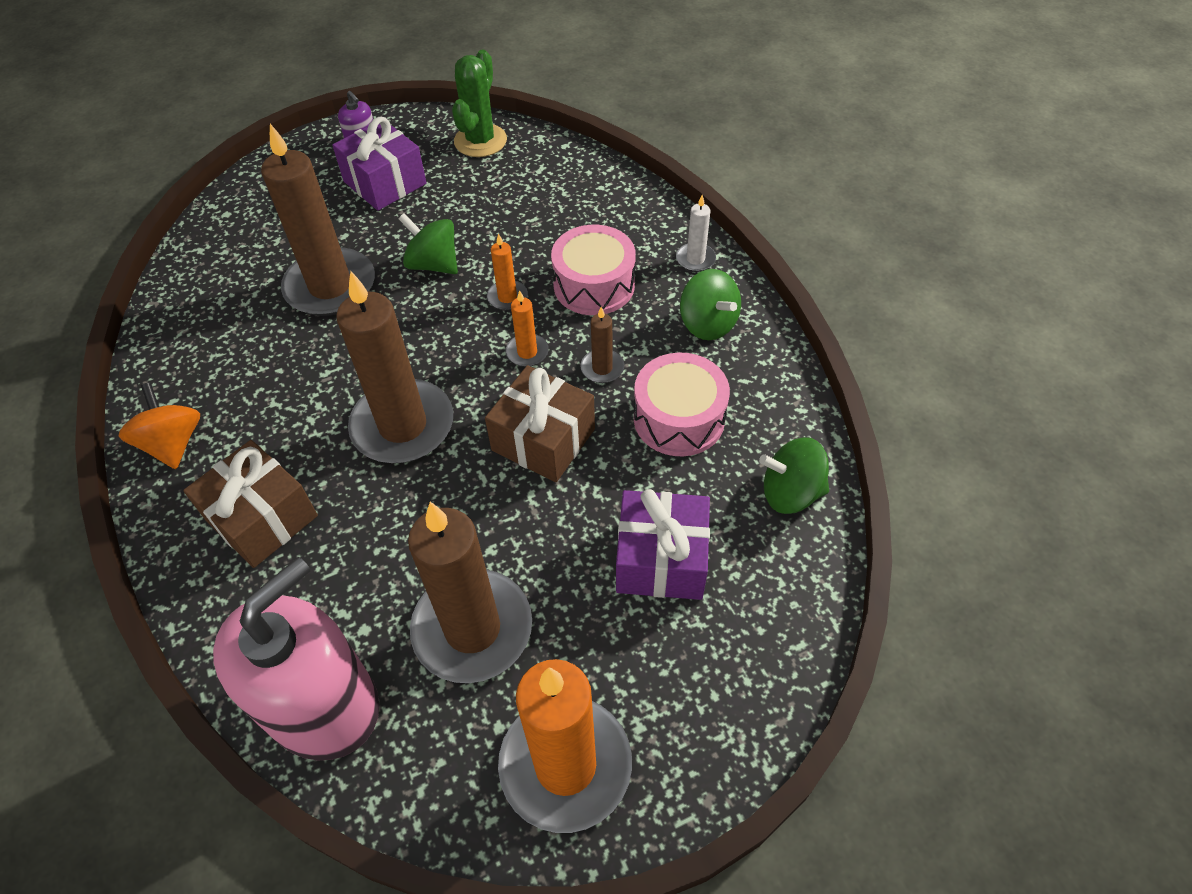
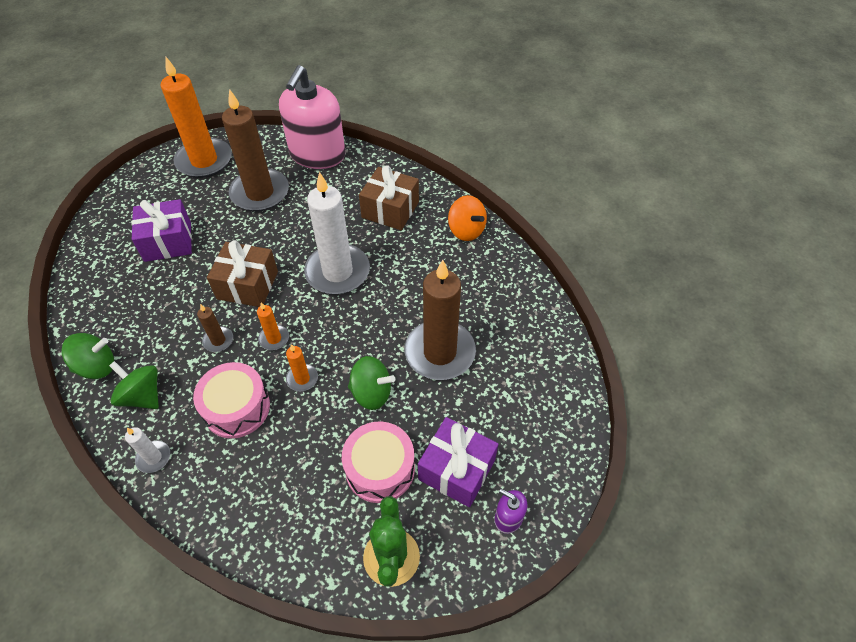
camera: 160 degrees right, 0 degrees up
brown candle [336,271,453,463] -> white candle [304,172,370,295]
pink drum [634,353,730,456] -> pink drum moved to [342,421,415,503]
green spinning top [759,437,829,514] -> green spinning top moved to [61,333,114,379]

